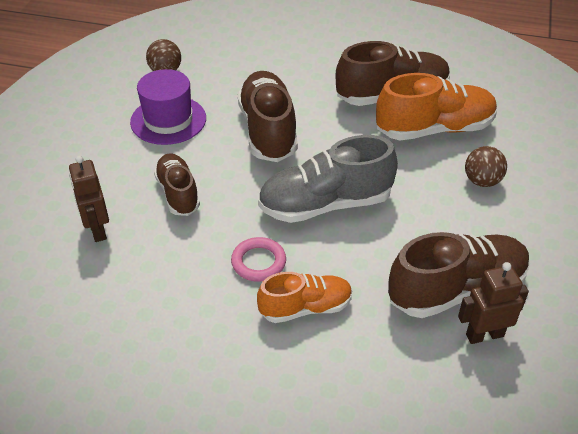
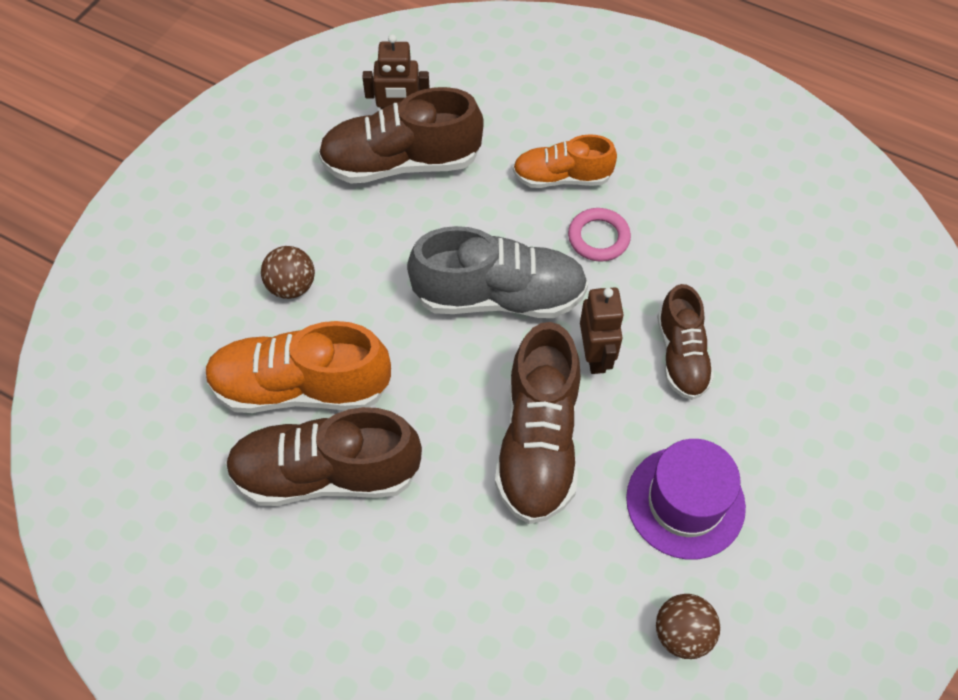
camera: 165 degrees left, 15 degrees up
brown robot [69,156,109,242] -> brown robot moved to [580,287,624,374]

